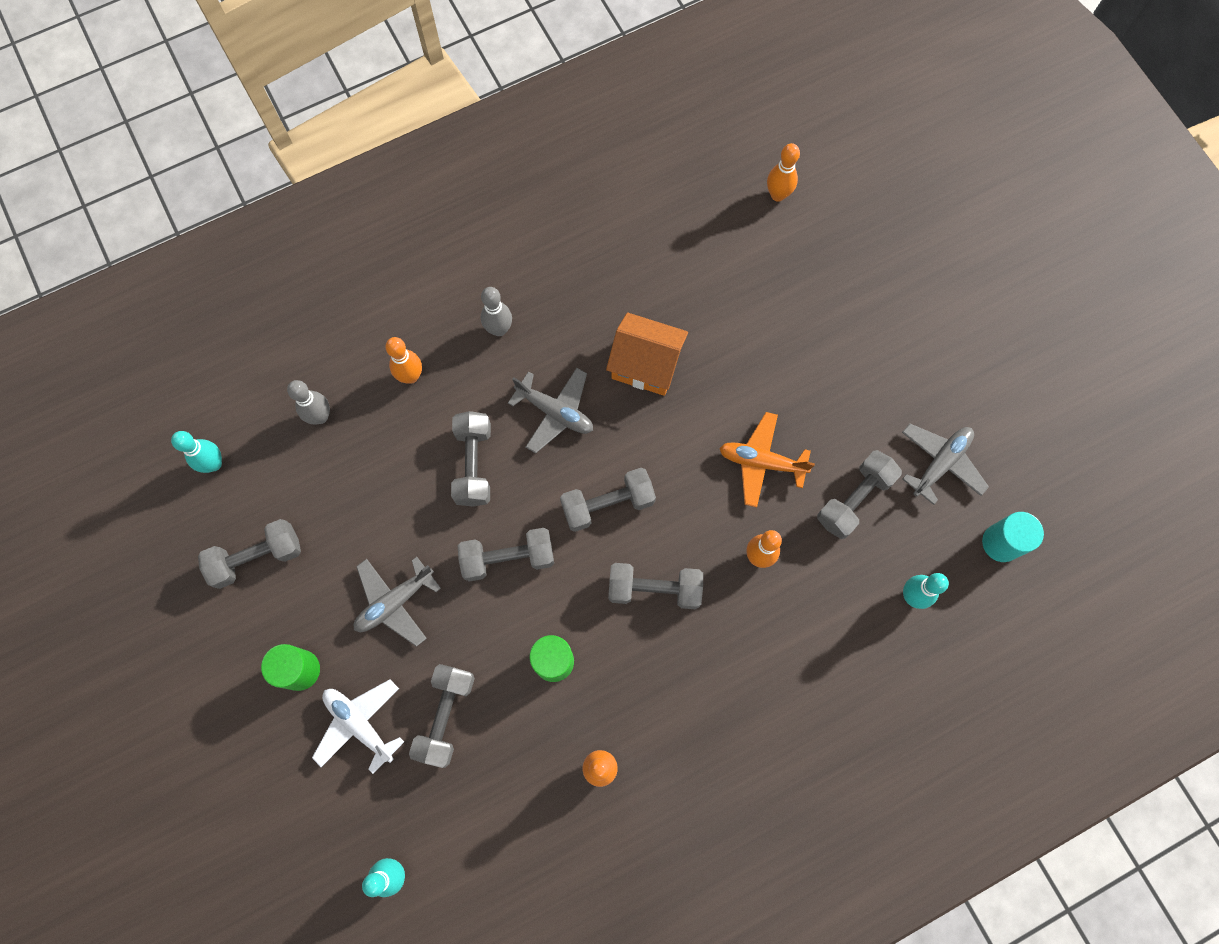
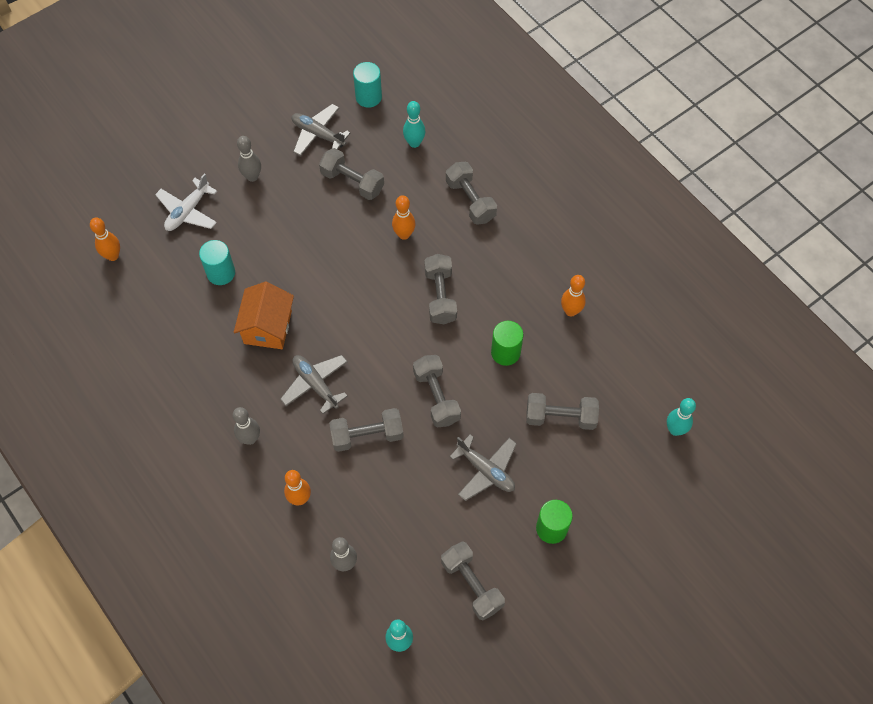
camera: 100 degrees left, 10 degrees down
white plane [312,679,404,774] -> white plane moved to [155,173,217,231]
grey plane [508,368,593,453] -> grey plane turned 60 degrees counterclockwise [280,355,348,414]
grey dumbbell [560,468,656,532] -> grey dumbbell moved to [446,162,497,225]
orange plane [719,412,815,507] -> none
none -> turquoise cylinder [199,240,235,285]
none -> grey bowling pin [237,136,261,182]

